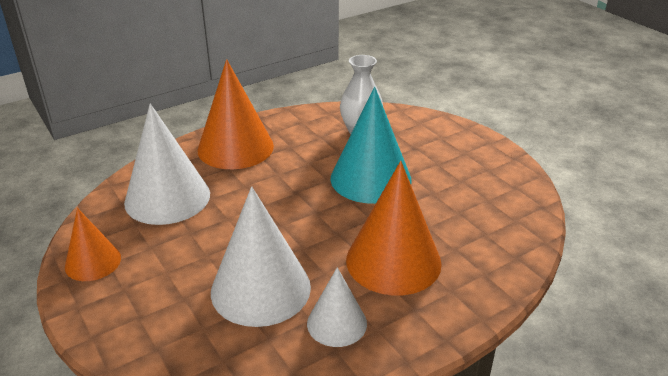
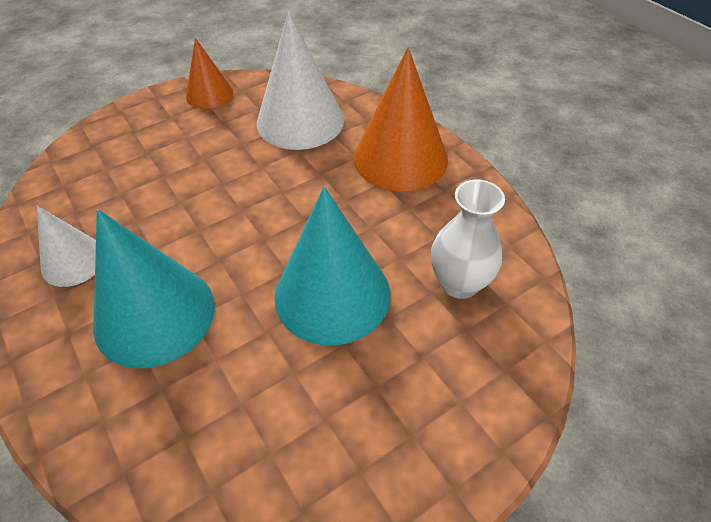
camera: 90 degrees right, 15 degrees up
white cone [211,186,311,327] -> none
orange cone [346,161,442,295] -> turquoise cone [93,209,215,368]

